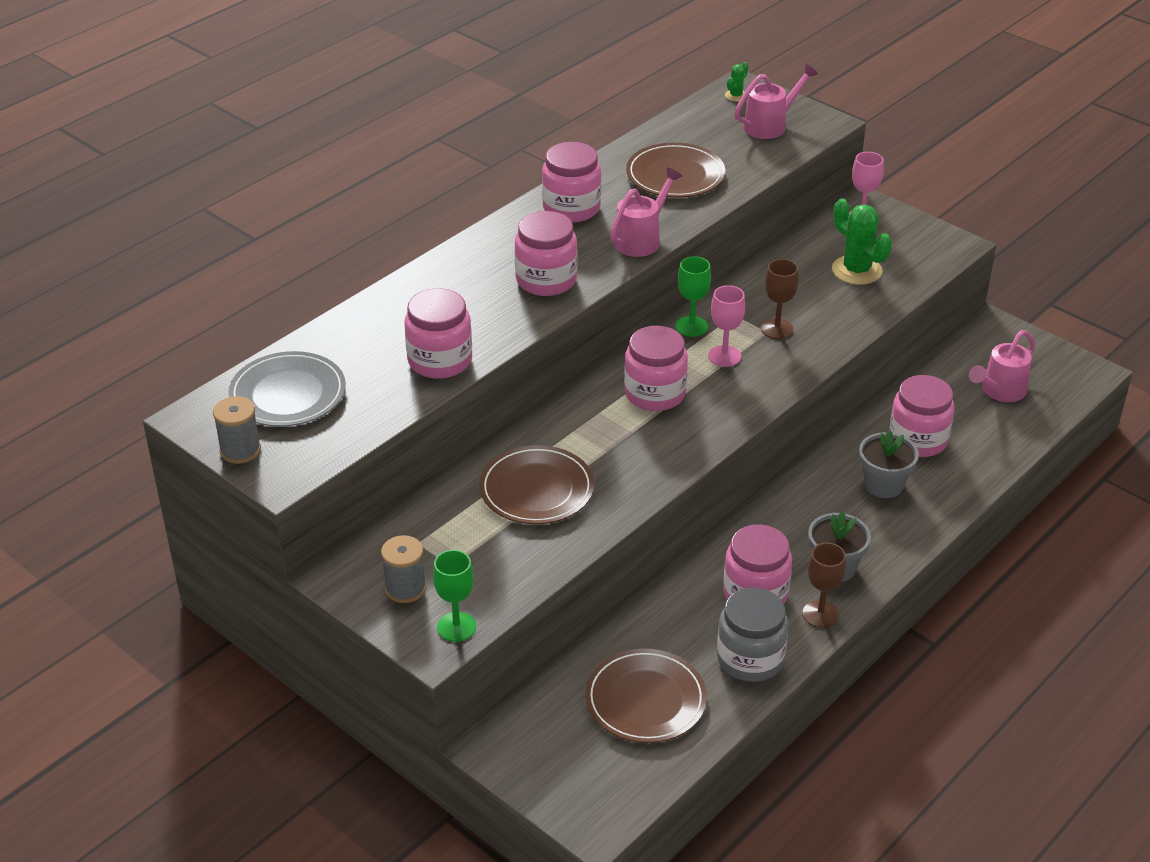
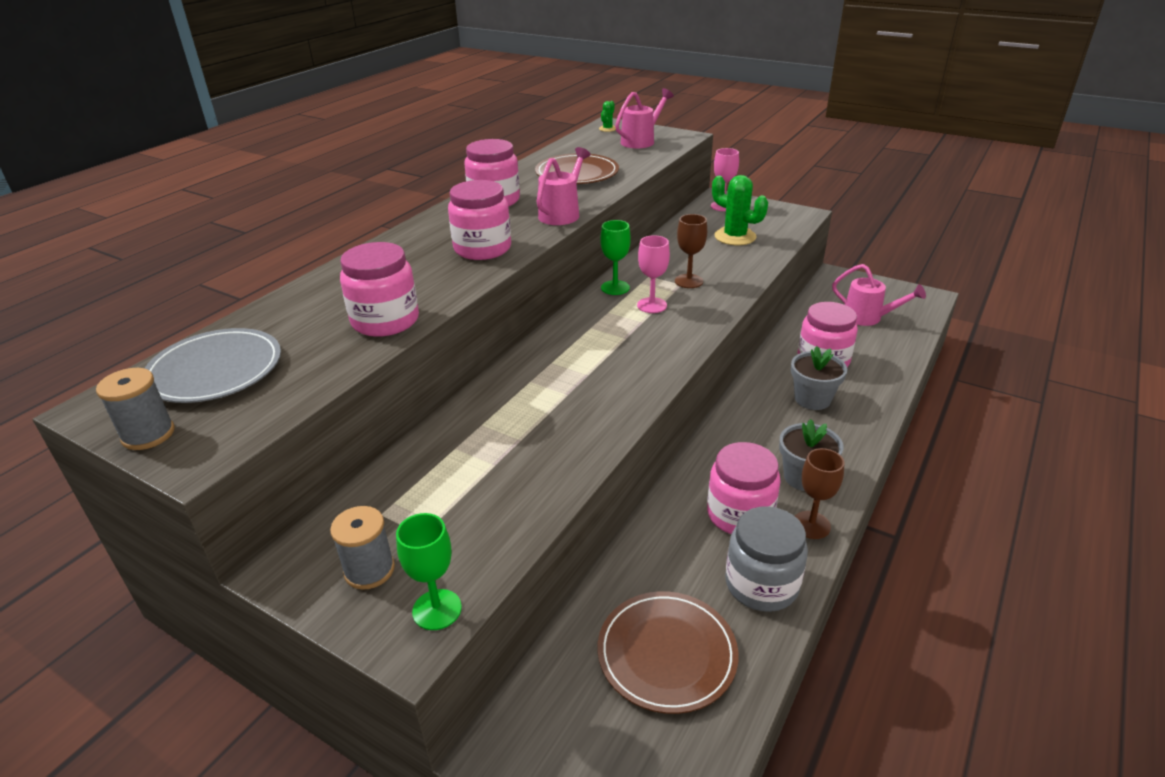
camera: 10 degrees left, 5 degrees down
brown plate [479,445,594,524] -> none
pink jar [624,326,688,411] -> none
pink watering can [969,330,1035,402] -> pink watering can turned 90 degrees counterclockwise [832,264,926,326]

